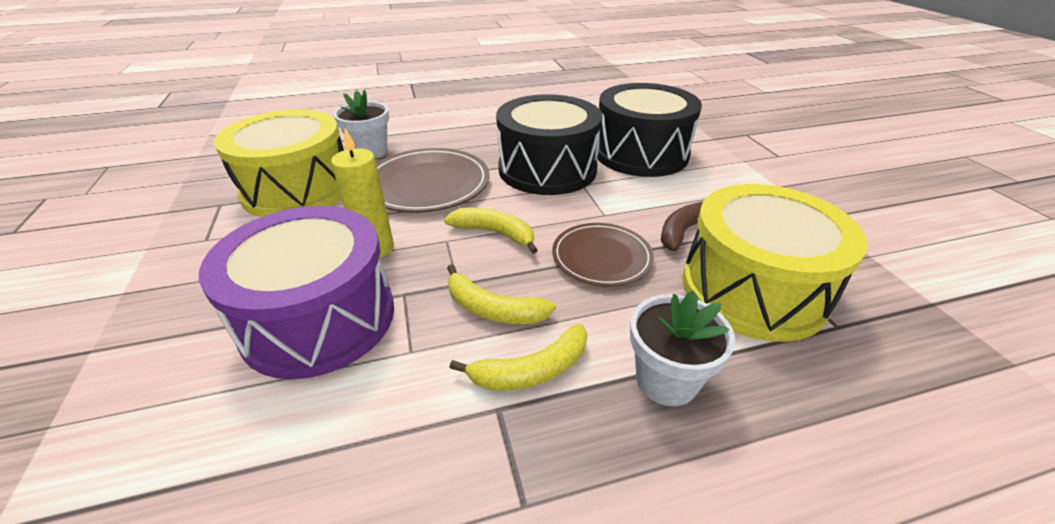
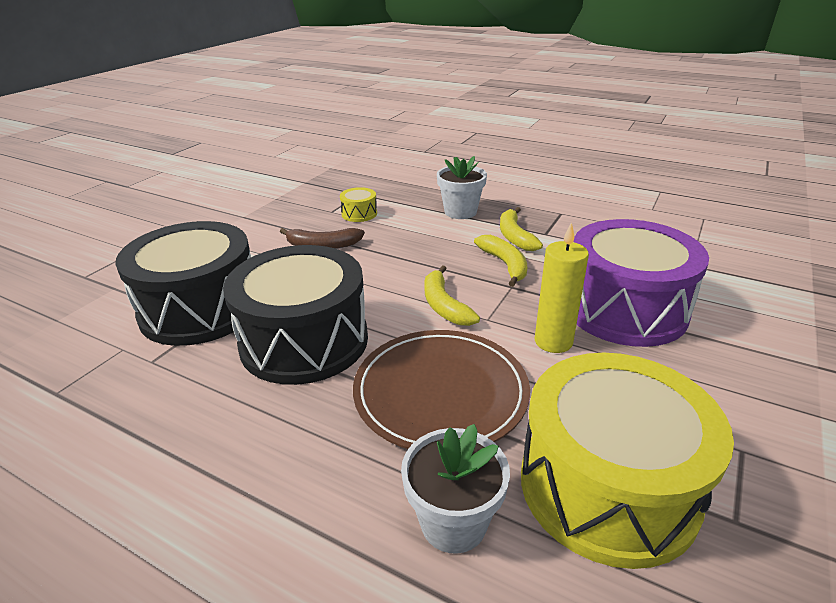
camera: 135 degrees left, 5 degrees down
yellow banana [449,324,588,391] -> yellow banana turned 120 degrees counterclockwise [500,207,543,251]
brown plate [552,223,654,286] -> none
yellow drum [683,184,868,342] -> yellow drum [340,187,377,222], size x0.40

